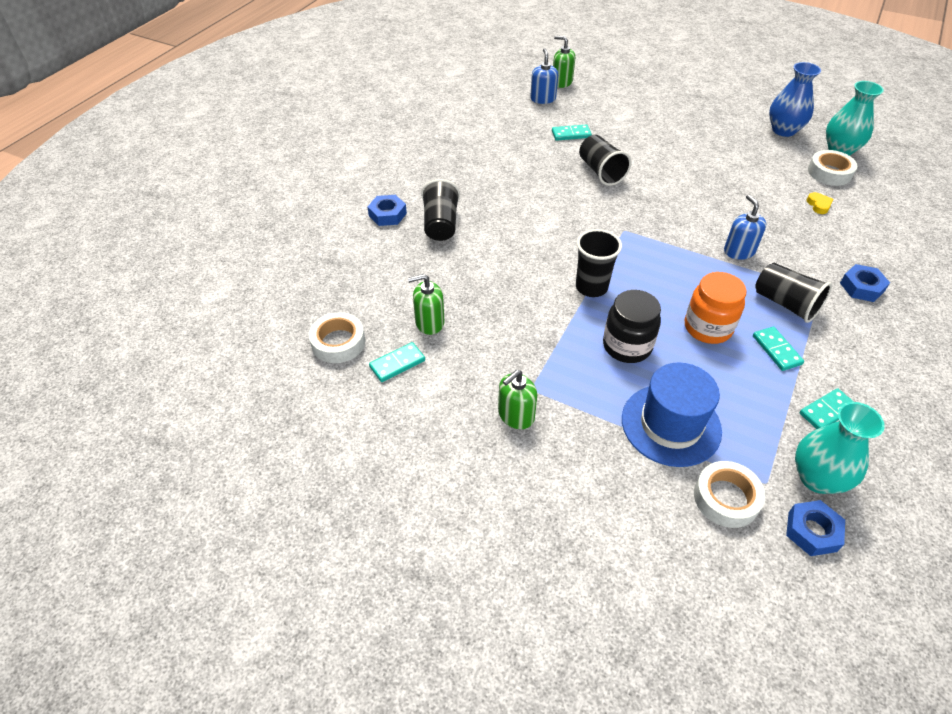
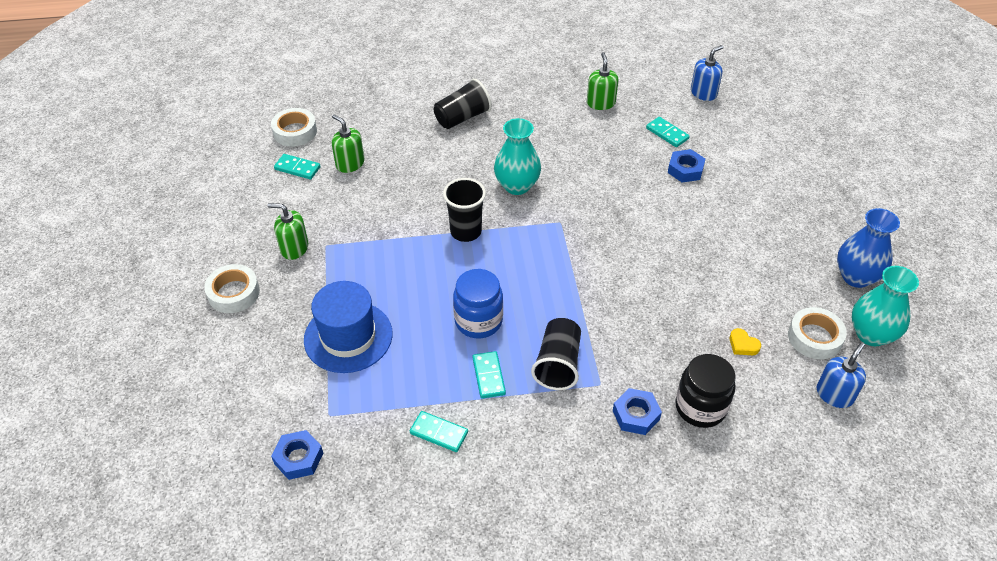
camera: 55 degrees right, 0 degrees up
blue nut [368,195,407,226] -> blue nut moved to [668,149,705,183]
green soap dispenser [553,35,575,88] -> green soap dispenser moved to [587,52,618,110]
black cup [579,135,632,186] -> none
black jar [603,290,661,363] -> black jar moved to [675,354,736,428]
orange jar [685,272,747,344] -> blue jar [453,269,503,338]
white tape [694,461,765,528] -> white tape moved to [204,264,260,313]
blue soap dispenser [724,195,766,260] -> blue soap dispenser moved to [817,343,866,408]
turquoise domino [753,326,804,371] -> turquoise domino turned 45 degrees counterclockwise [473,351,506,399]
turquoise vase [795,402,885,494] -> turquoise vase moved to [494,118,541,195]
yellow heart [806,192,833,214] -> yellow heart turned 90 degrees clockwise [730,328,761,355]

